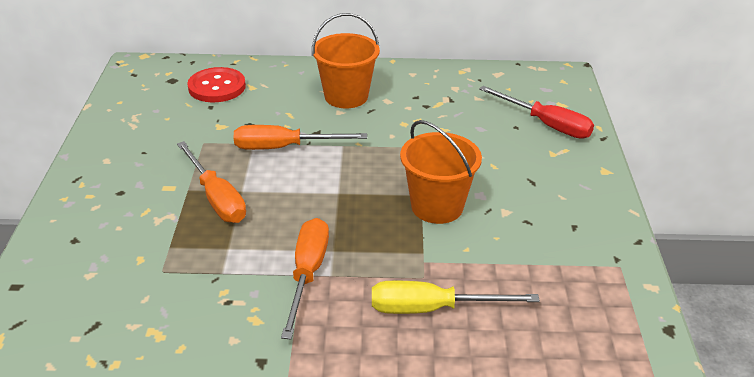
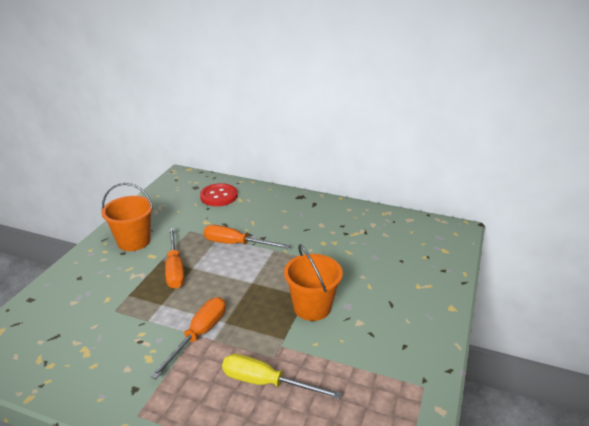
camera: 20 degrees right, 5 degrees down
orange bucket [312,13,380,108] -> orange bucket moved to [101,183,153,251]
red screwdriver [479,86,594,139] -> none

